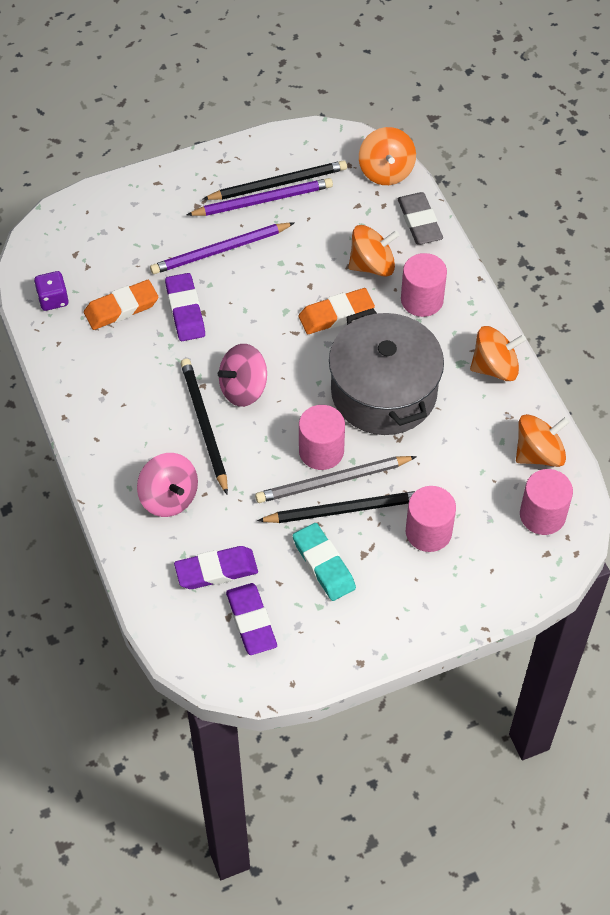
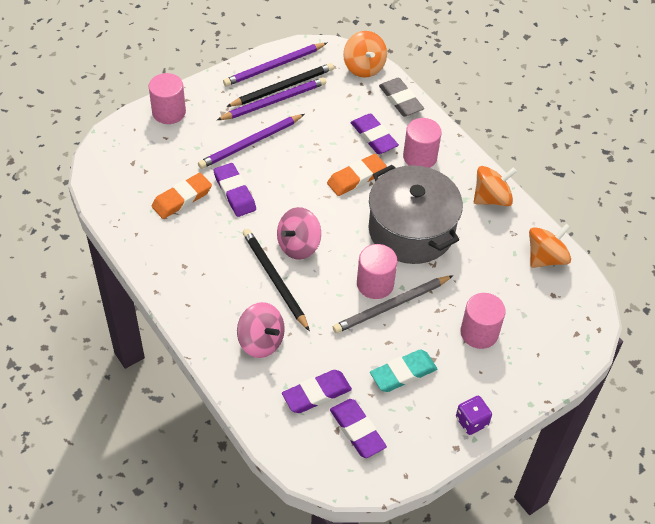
camera: 15 degrees left, 5 degrees down
purple dice [34,271,69,311] -> purple dice moved to [456,396,492,435]
black pencil [257,491,415,523] -> none
turquoise eraser [293,523,356,601] -> turquoise eraser turned 75 degrees counterclockwise [370,350,437,392]
orange spinning top [348,225,400,277] -> purple eraser [351,113,399,154]
pink cylinder [520,469,573,535] -> pink cylinder moved to [149,73,186,124]
none -> purple pencil [223,43,327,86]

